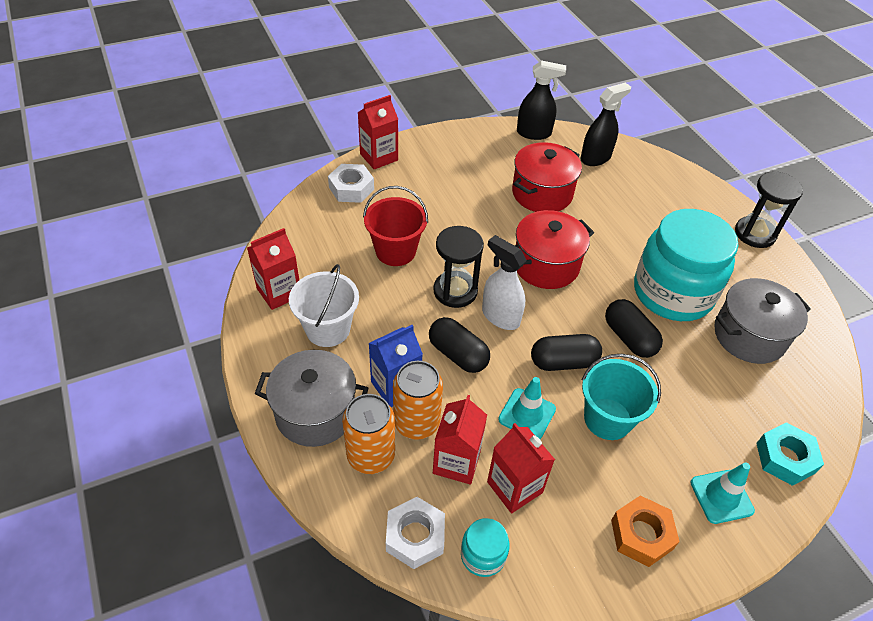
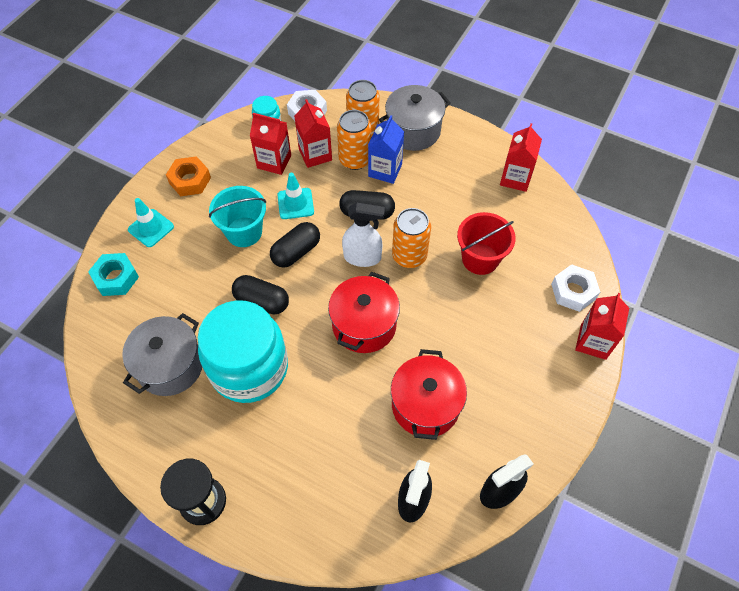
camera: 145 degrees right, 10 degrees up
white bucket [289,264,359,347] -> none
black hourglass [434,226,484,308] -> orange can [392,208,431,268]

